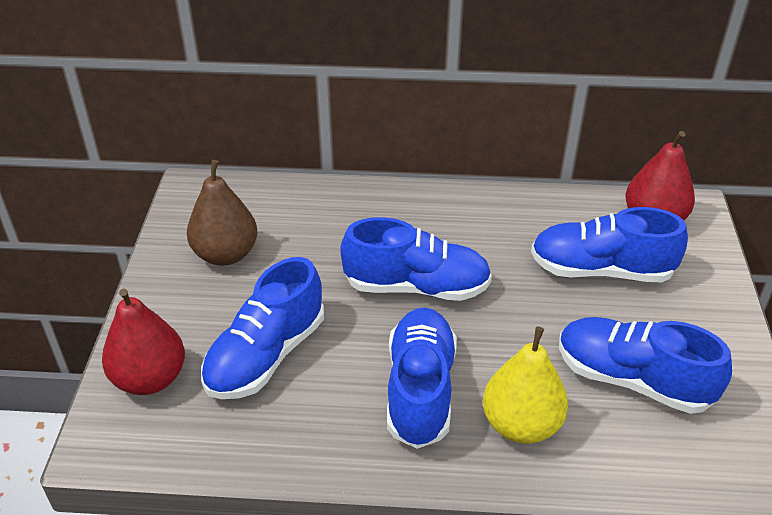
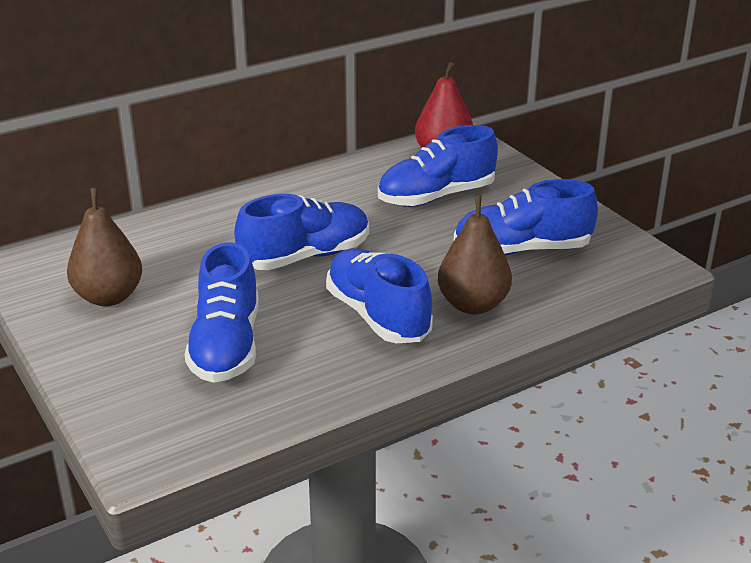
camera: 35 degrees left, 10 degrees down
red pear [102,288,185,395] -> none
yellow pear [483,326,568,444] -> brown pear [438,195,512,314]

